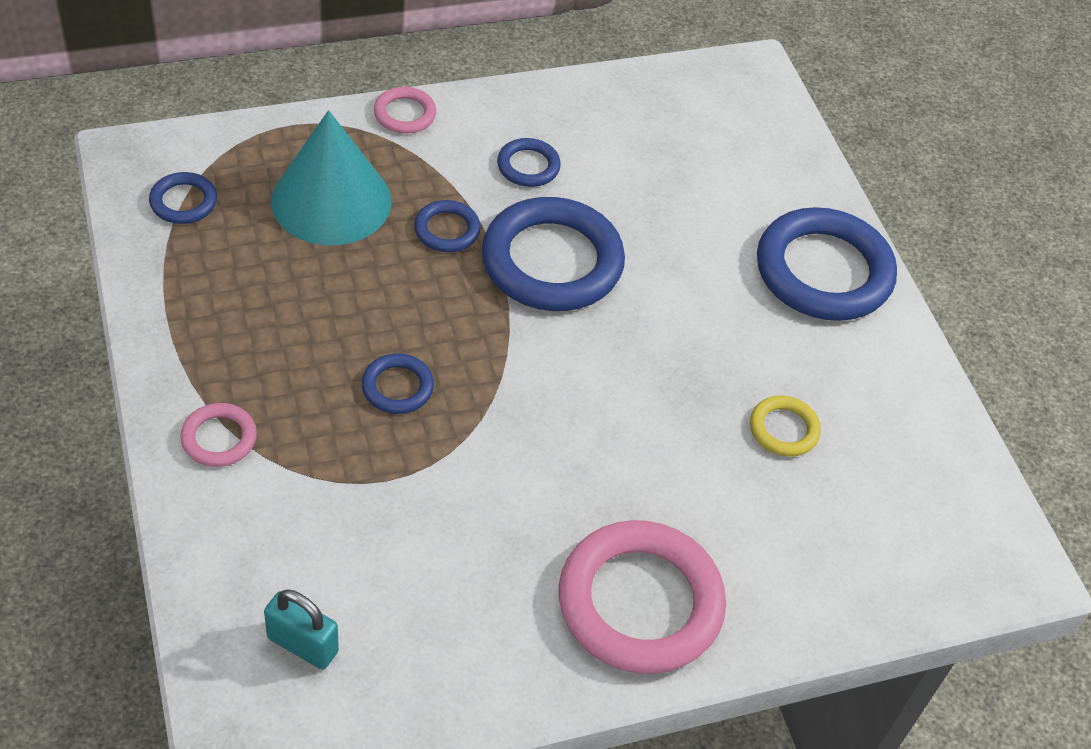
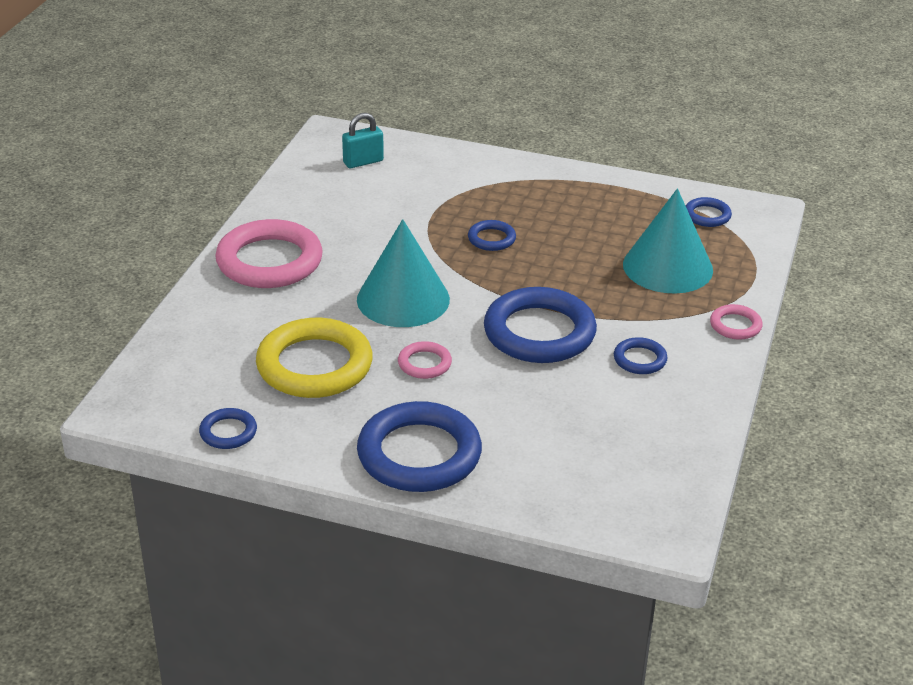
camera: 130 degrees right, 15 degrees down
pink ring [180,403,257,467] -> pink ring moved to [398,341,452,379]
blue ring [414,200,481,252] -> blue ring moved to [199,408,257,449]
yellow ring [750,396,821,456] -> yellow ring [256,318,373,398], size x2.14
none -> turquoise cone [357,219,450,327]

